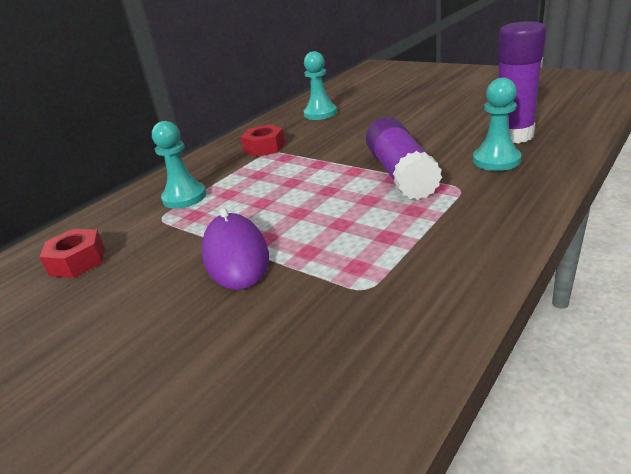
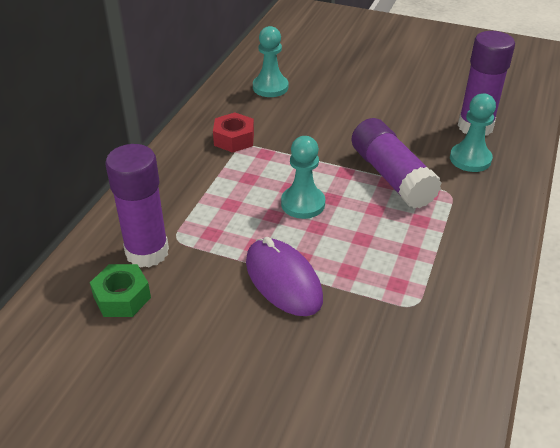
camera: 20 degrees left, 10 degrees up
red nut [40,229,105,278] -> green nut [90,264,151,317]
turquoise pawn [152,121,206,209] -> turquoise pawn moved to [281,136,325,219]
none -> purple glue stick [105,144,169,268]

